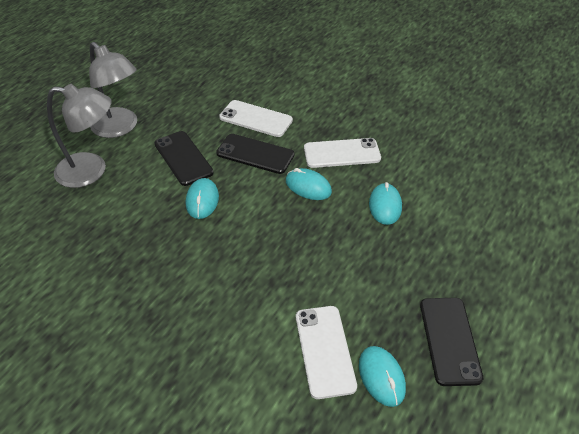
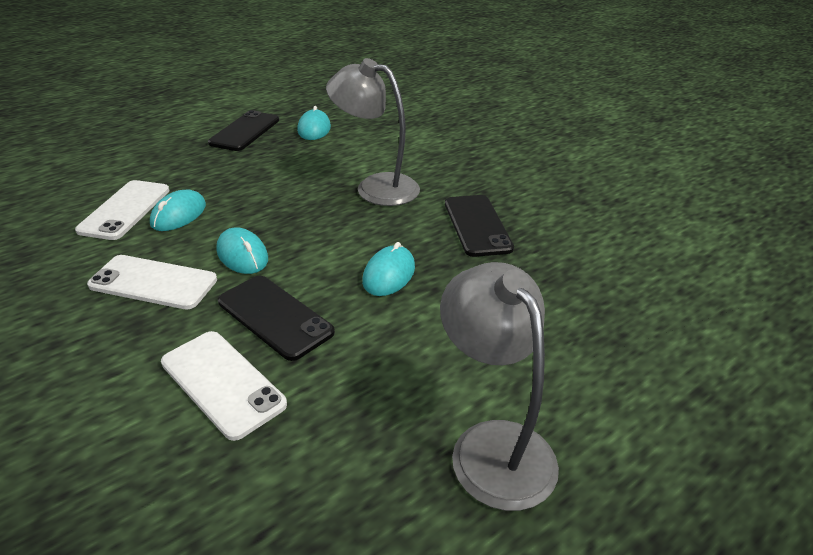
camera: 160 degrees left, 10 degrees down
grey lamp [47,84,111,188] -> grey lamp moved to [326,58,420,206]
black phone [154,131,214,186] -> black phone moved to [445,195,514,257]
white phone [296,306,357,399] -> white phone moved to [75,180,170,240]

